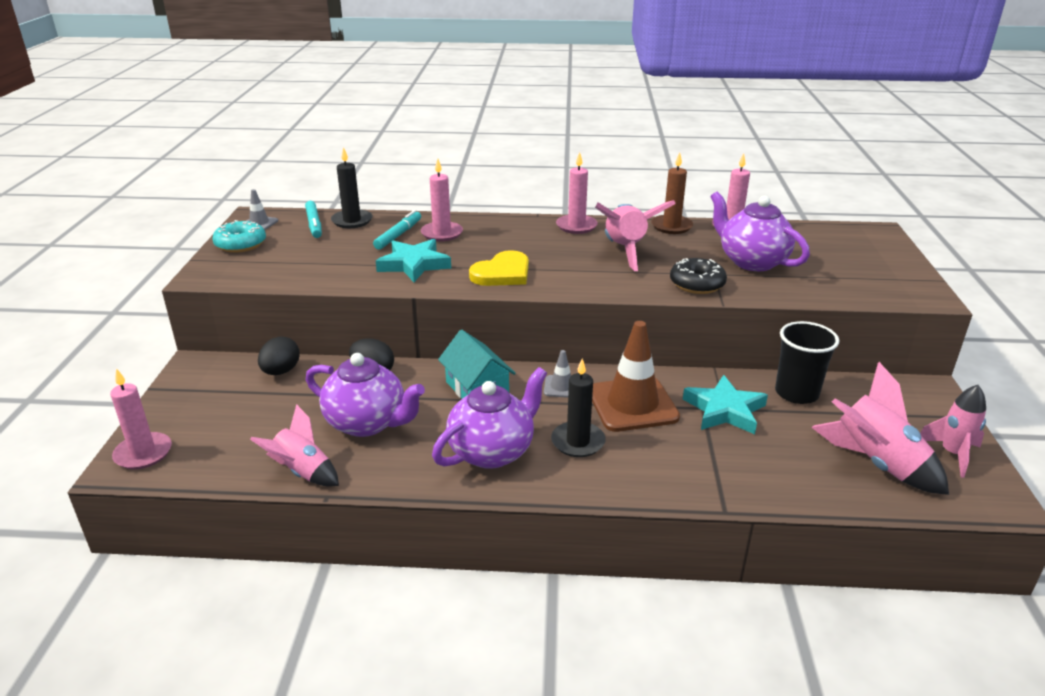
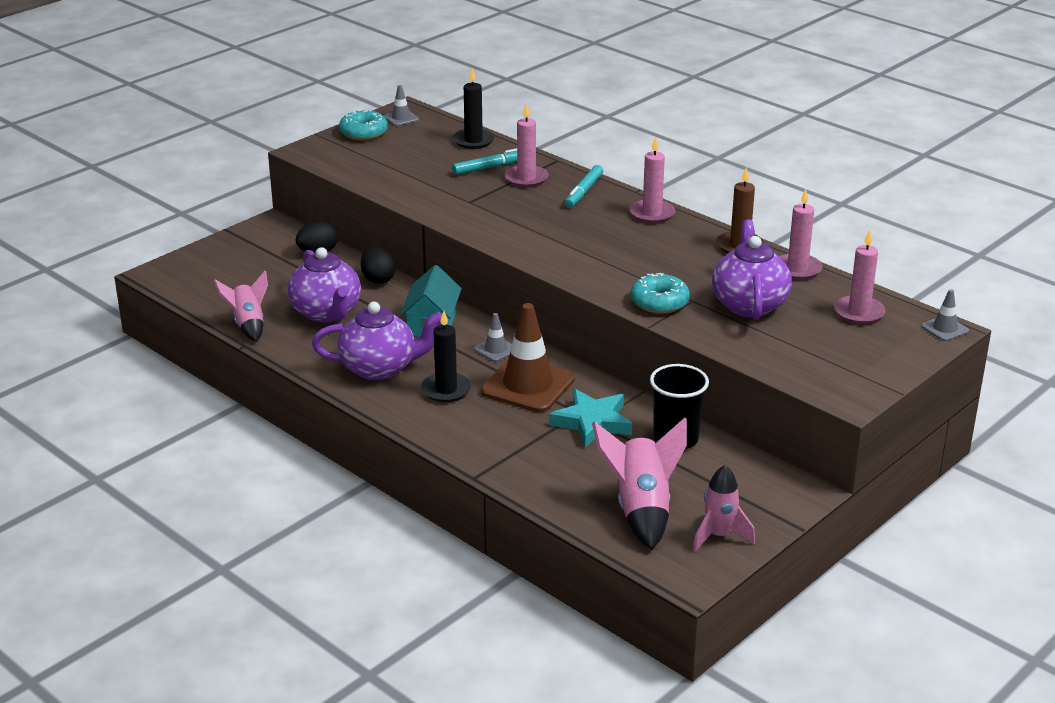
camera: 40 degrees right, 0 degrees up
pink candle [110,368,172,469] -> pink candle moved to [834,230,886,324]
turquoise marker [305,201,322,238] -> turquoise marker moved to [565,165,603,208]
turquoise star [376,239,451,282] -> none
yellow heart [469,250,529,286] -> none
pink rocket [595,200,676,271] -> none
black donut [670,258,727,294] -> turquoise donut [631,273,690,314]
none -> grey traffic cone [921,289,969,341]

